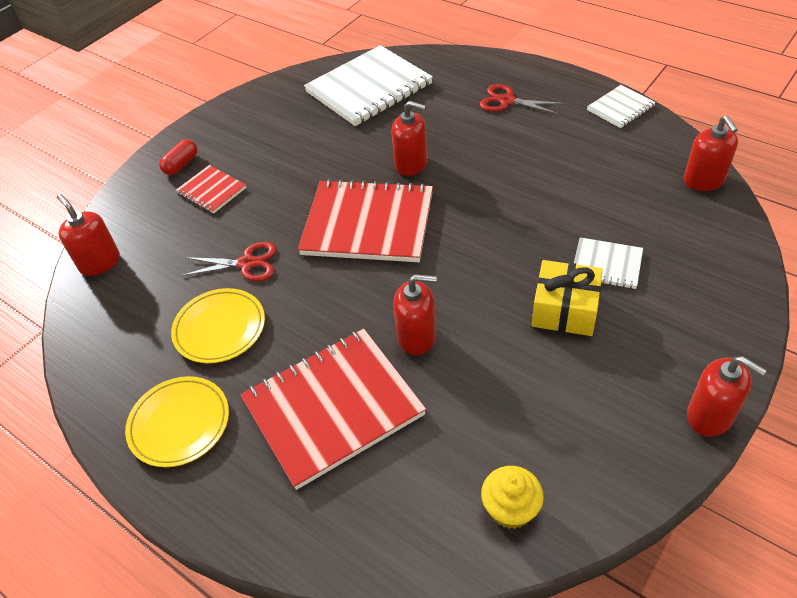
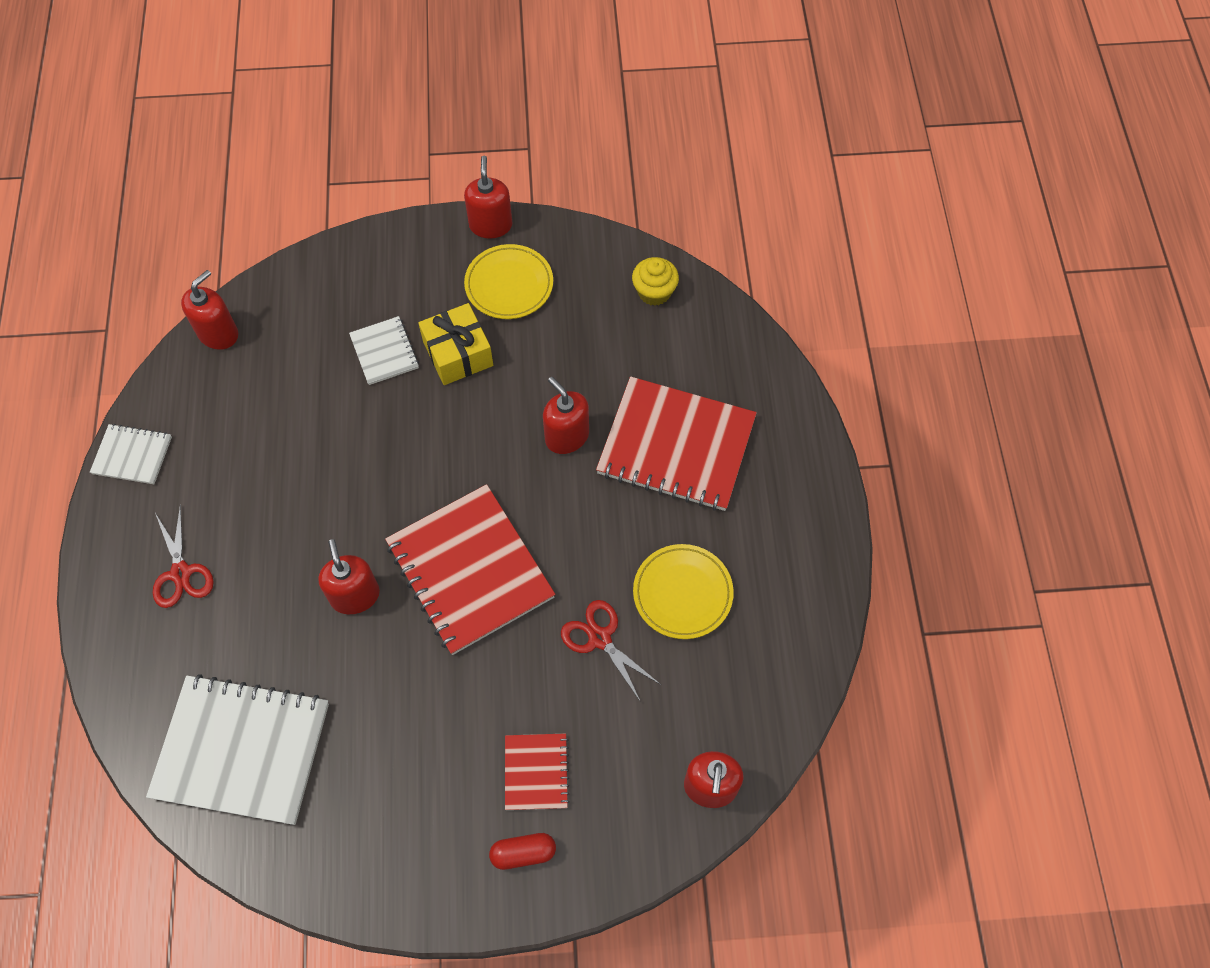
camera: 135 degrees left, 15 degrees up
yellow plate [125,376,229,467] -> yellow plate moved to [464,244,553,319]

